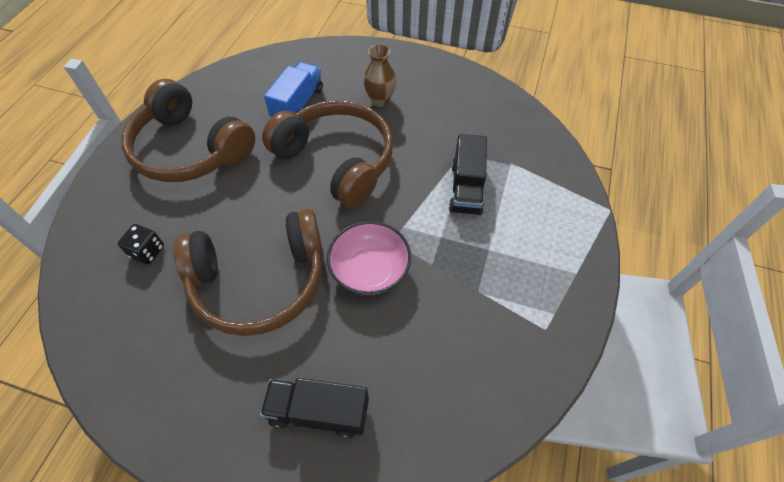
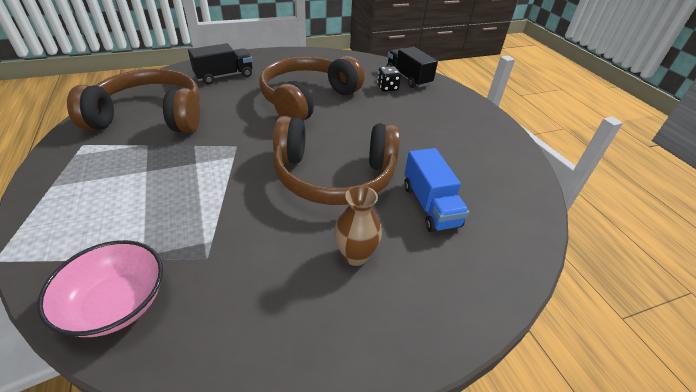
camera: 140 degrees right, 15 degrees down
brown headphones [122,79,255,182] -> brown headphones moved to [67,69,200,133]
pink bowl [327,221,411,295] -> pink bowl moved to [37,240,163,337]
black truck [449,134,487,215] -> black truck moved to [387,47,438,88]

